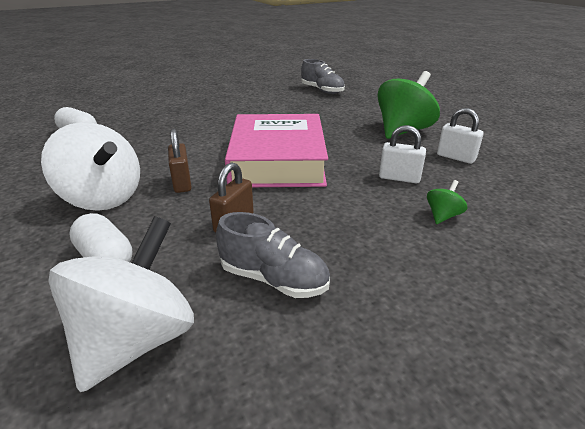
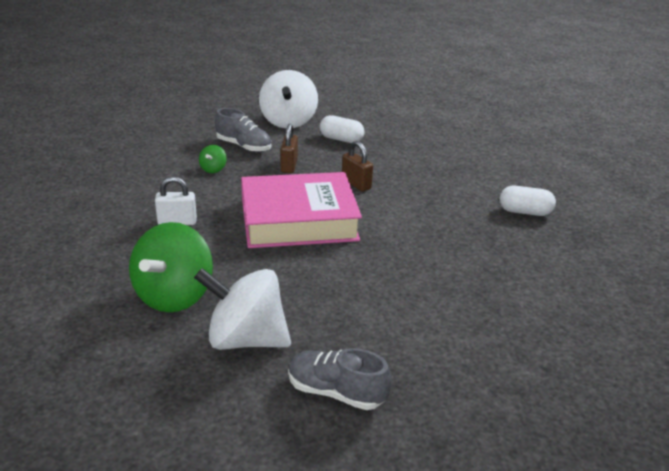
camera: 155 degrees right, 0 degrees up
white spinning top [41,122,140,211] -> white spinning top moved to [194,268,291,350]
grey shoe [216,212,330,298] -> grey shoe turned 150 degrees counterclockwise [215,108,271,152]
pink book [225,114,328,187] -> pink book turned 75 degrees counterclockwise [241,172,362,248]
green spinning top [427,180,468,224] -> green spinning top moved to [199,145,227,173]
white padlock [437,108,484,164] -> none

